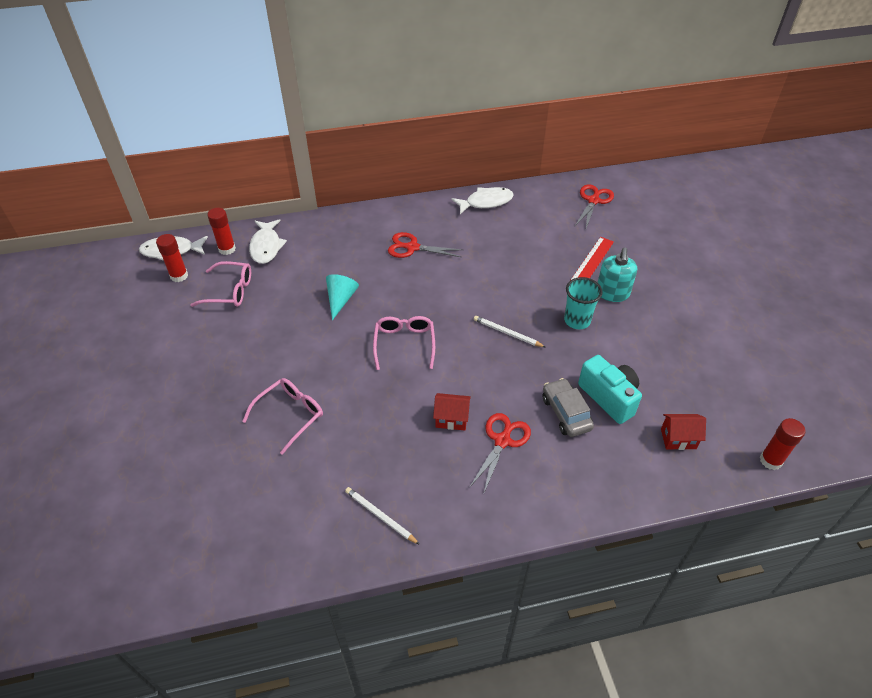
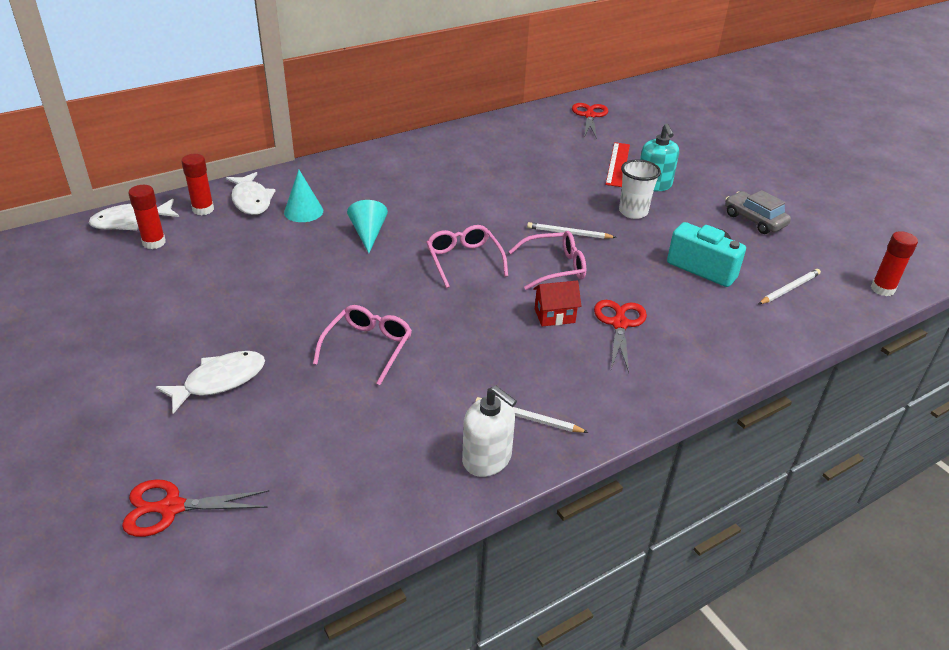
camera: 20 degrees left, 10 degrees down
pink glasses [191,261,251,307] -> pink glasses moved to [508,231,586,290]
red scissors [388,232,463,258] -> red scissors moved to [122,479,269,537]
white fish [451,187,514,214] -> white fish moved to [156,351,265,414]
grey car [542,378,594,437] -> grey car moved to [725,190,791,234]
turquoise cup [564,277,603,329] -> white cup [619,160,661,219]
red house [661,414,706,450] -> white pencil [759,269,821,304]
none -> turquoise cone [284,170,323,222]
none -> white soap dispenser [462,386,517,477]

